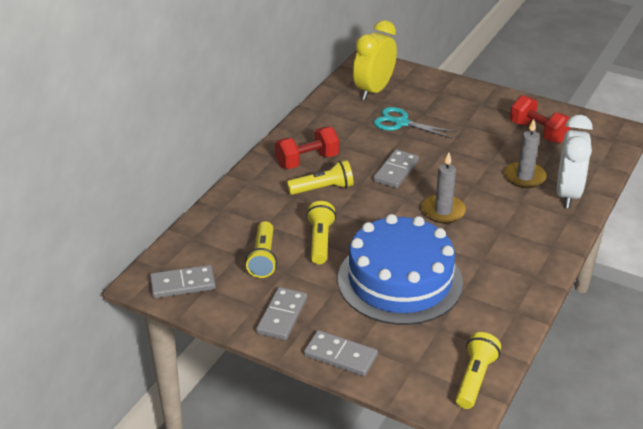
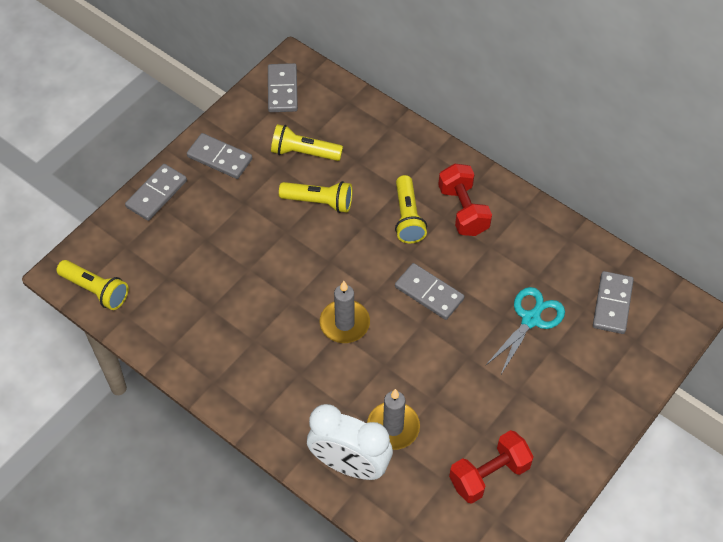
camera: 100 degrees right, 20 degrees up
blue cake [338,214,463,325] -> none
yellow clock [353,20,397,100] -> grey domino [593,271,634,334]

